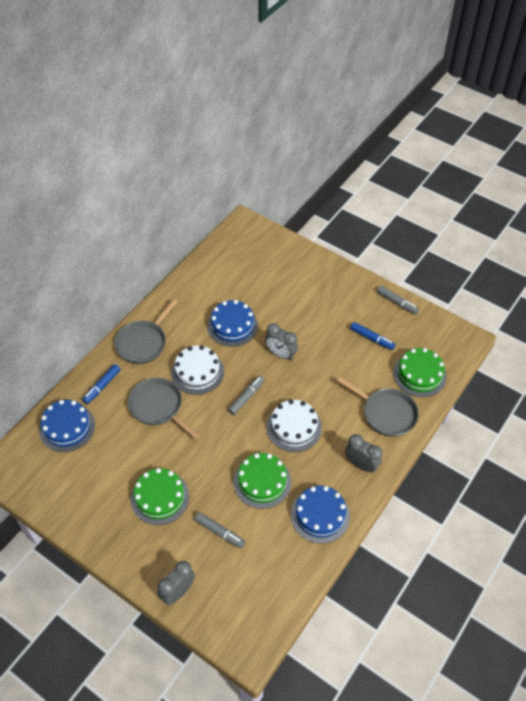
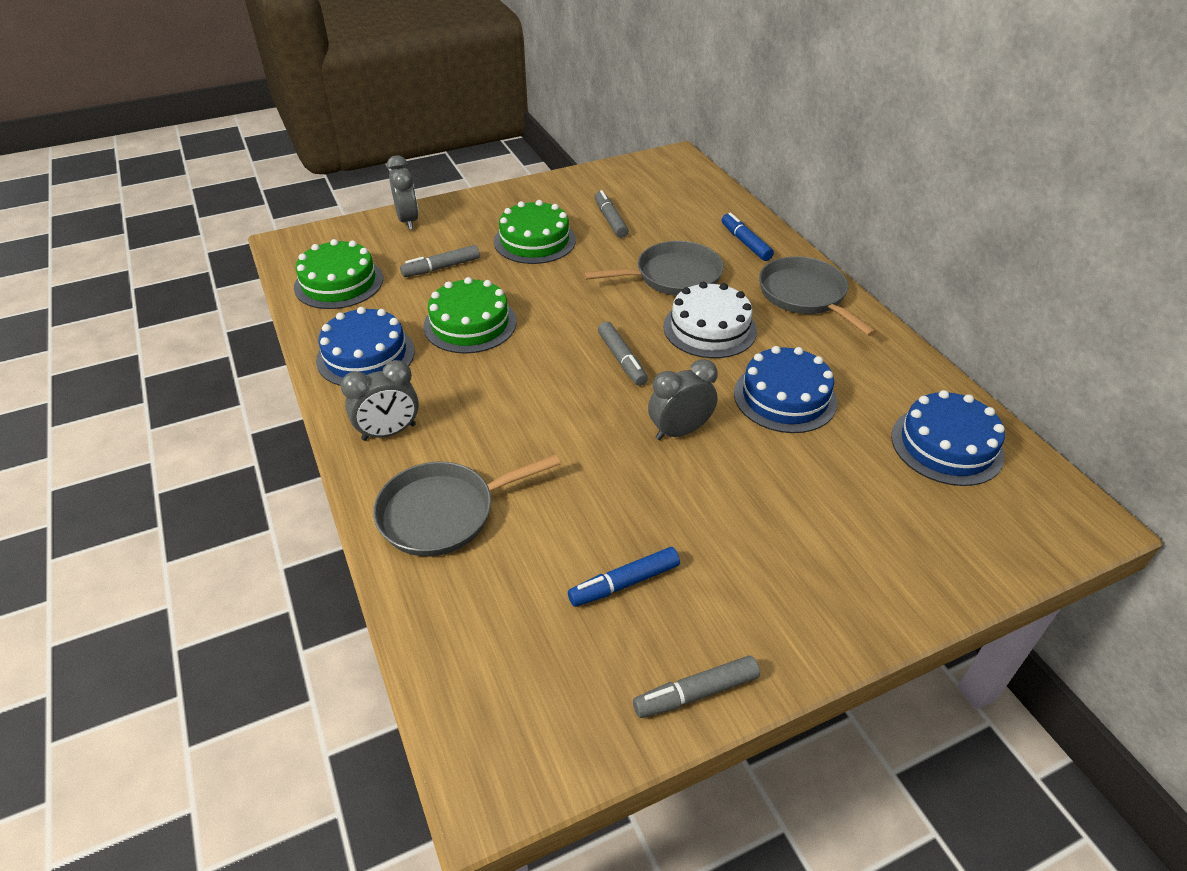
camera: 120 degrees right, 10 degrees down
blue cake [39,400,95,452] -> blue cake moved to [891,390,1005,486]
white cake [266,400,322,452] -> none
green cake [393,348,447,397] -> green cake moved to [294,239,383,309]
none -> grey marker [595,190,628,238]

